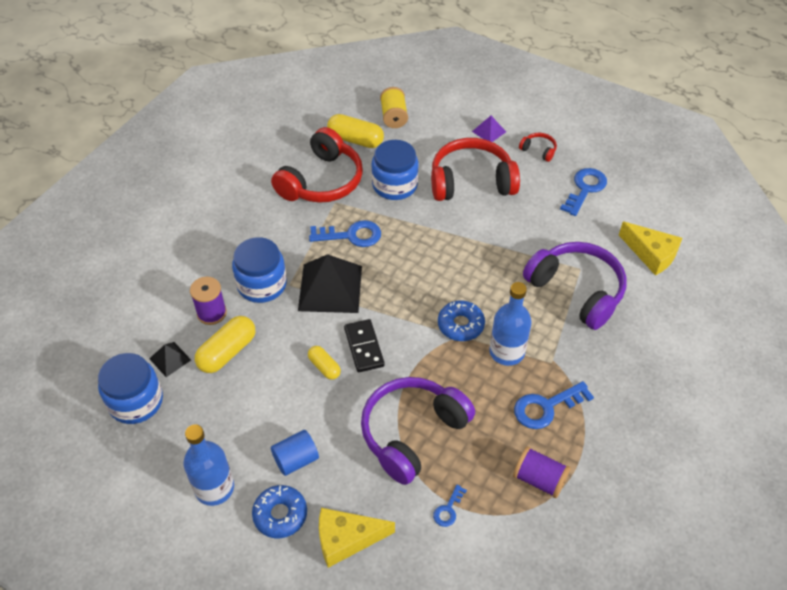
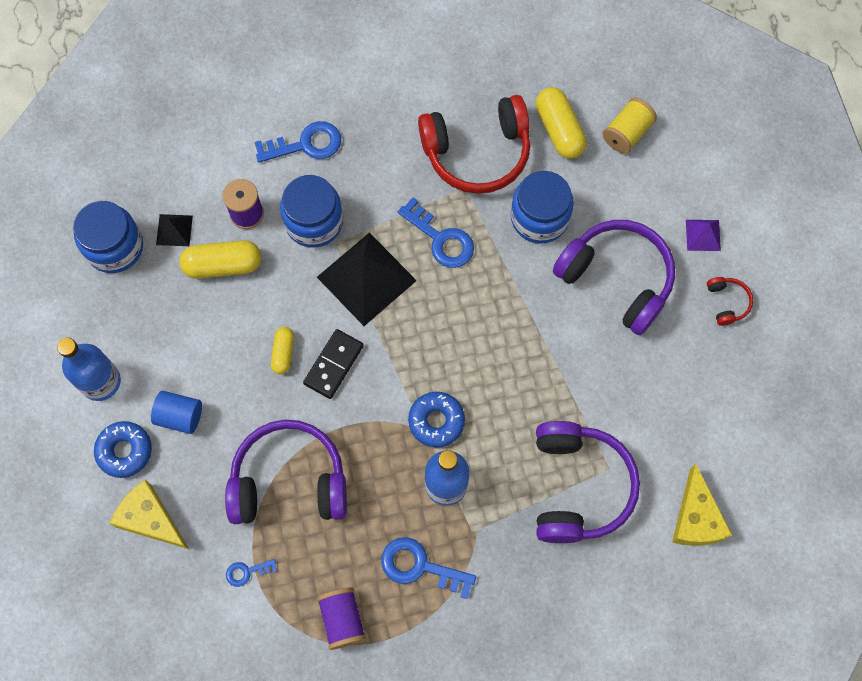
camera: 45 degrees right, 20 degrees up
red headphones [431,138,520,201] -> purple headphones [553,220,675,335]
blue key [560,168,607,216] -> blue key moved to [255,121,341,163]

